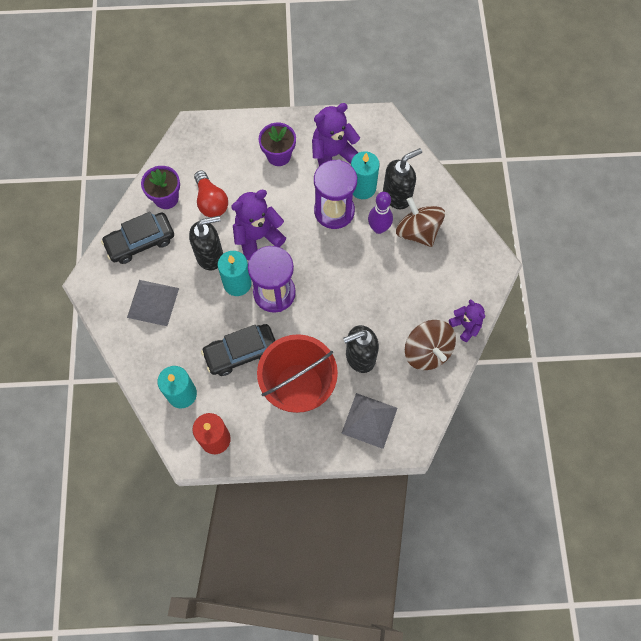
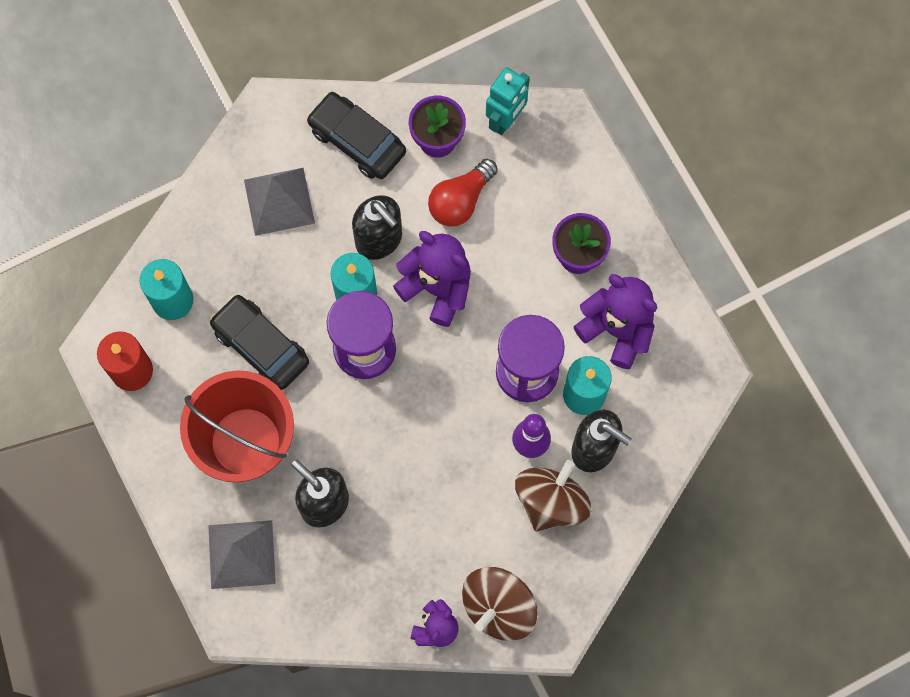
camera: 65 degrees right, 5 degrees up
brown spinning top [405,320,456,370] -> brown spinning top moved to [462,567,538,641]
none -> turquoise robot [486,67,530,135]

